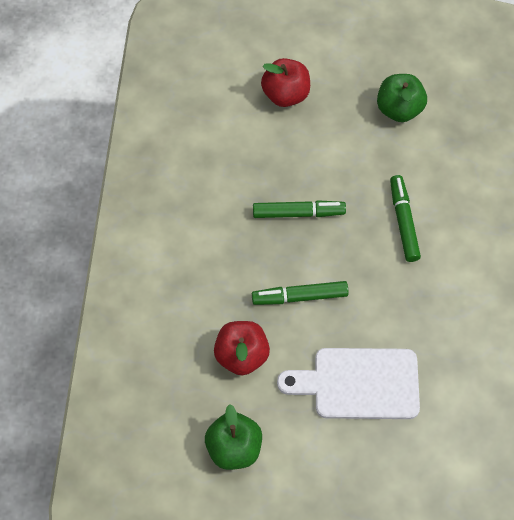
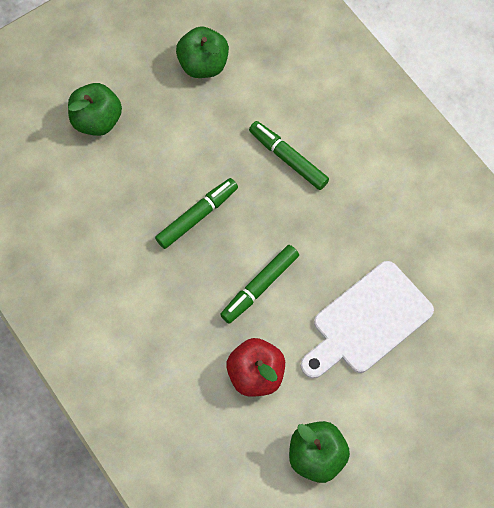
camera: 40 degrees left, 5 degrees up
red apple [261,58,310,107] -> green apple [68,83,122,136]

